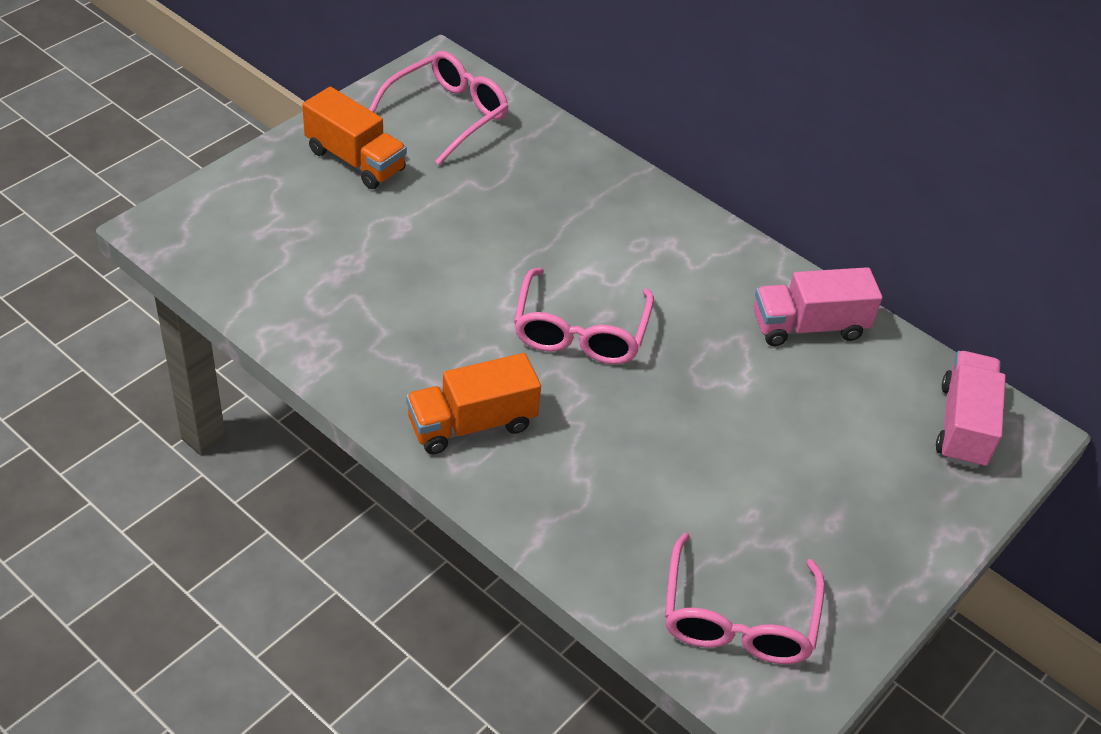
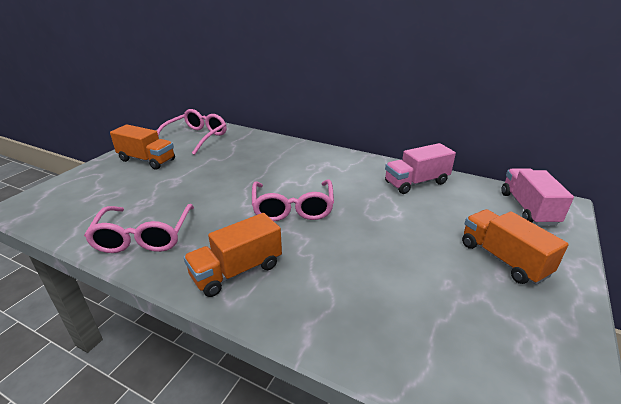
camera: 10 degrees left, 15 degrees down
pink glasses [665,532,825,664] -> pink glasses moved to [84,204,194,253]
none -> orange truck [462,209,569,285]

